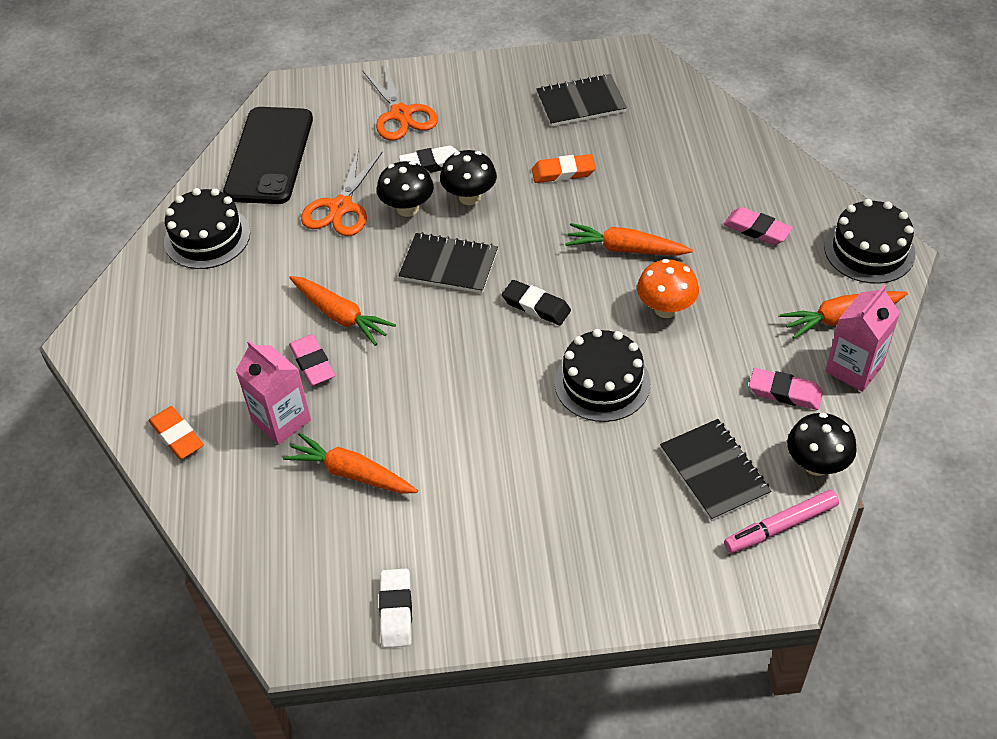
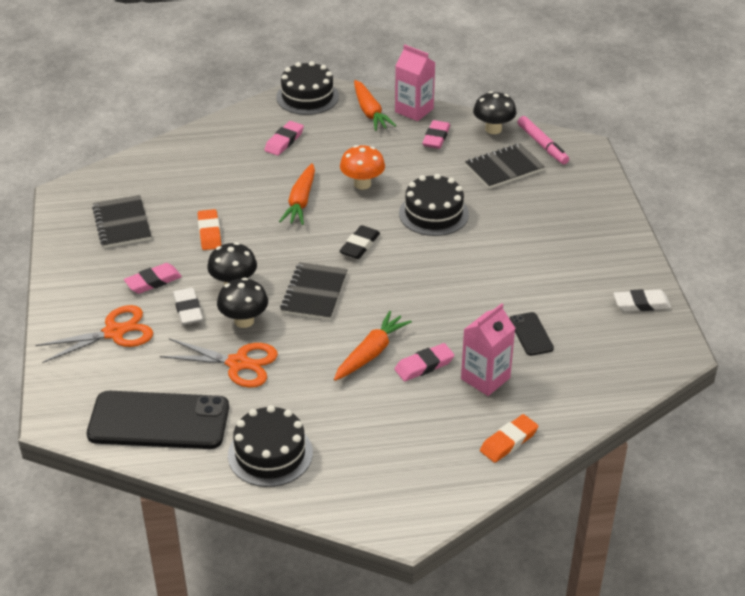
camera: 95 degrees left, 10 degrees down
orange carrot [283,432,418,494] -> black phone [510,312,554,356]
none -> pink eraser [124,263,182,294]

